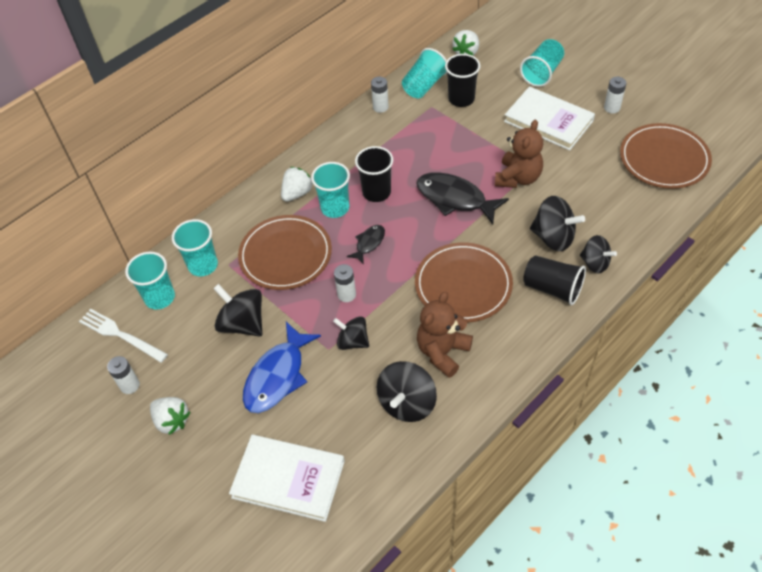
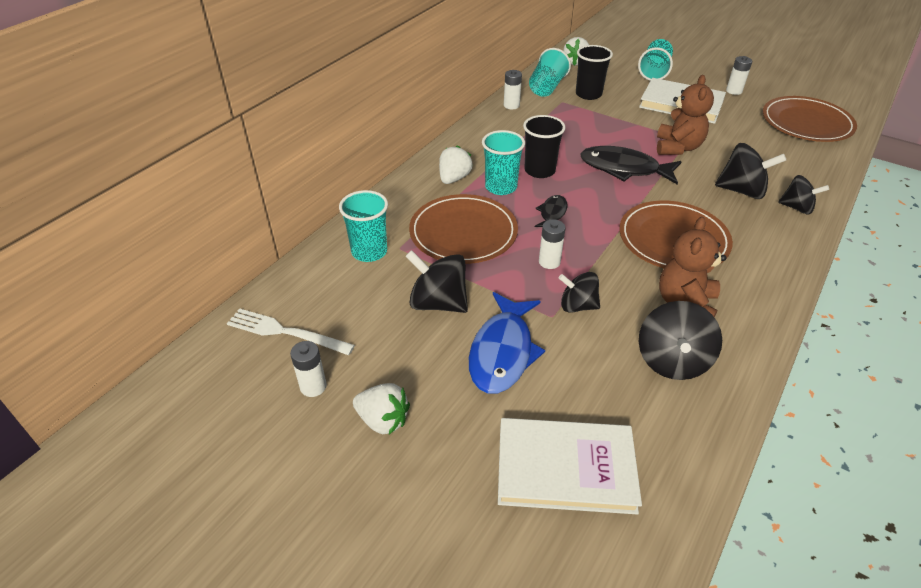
camera: 15 degrees left, 10 degrees down
turquoise cup [125,252,175,310] -> none
black cup [523,255,586,305] -> none

